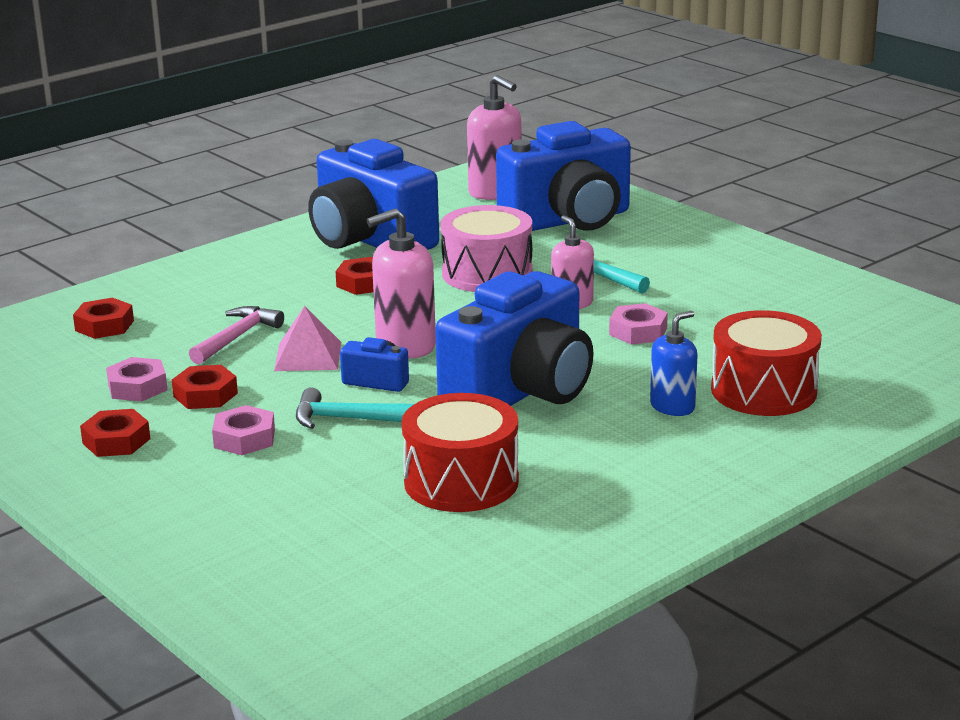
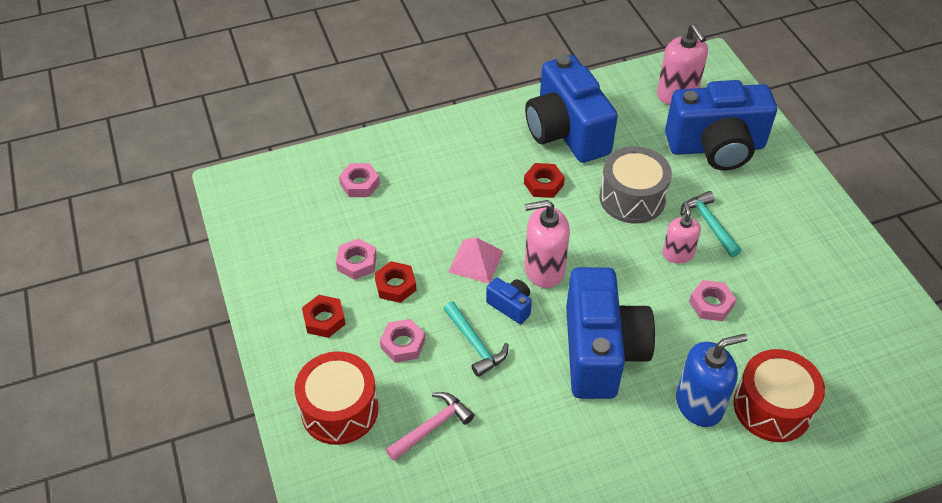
camera: 20 degrees right, 25 degrees up
red nut [73,298,134,339] -> pink nut [339,163,380,197]
pink hammer [189,306,284,364] -> pink hammer moved to [386,392,474,461]
turquoise hammer [296,387,414,429] -> turquoise hammer turned 150 degrees counterclockwise [444,302,508,377]
red drum [401,393,519,512] -> red drum moved to [295,351,379,445]
blue camera [435,271,594,406] -> blue camera turned 60 degrees counterclockwise [566,267,655,399]
pink drum [440,205,533,292] -> grey drum [599,146,672,224]
blue soap dispenser [650,311,698,416] -> blue soap dispenser [676,334,748,427], size x1.56

